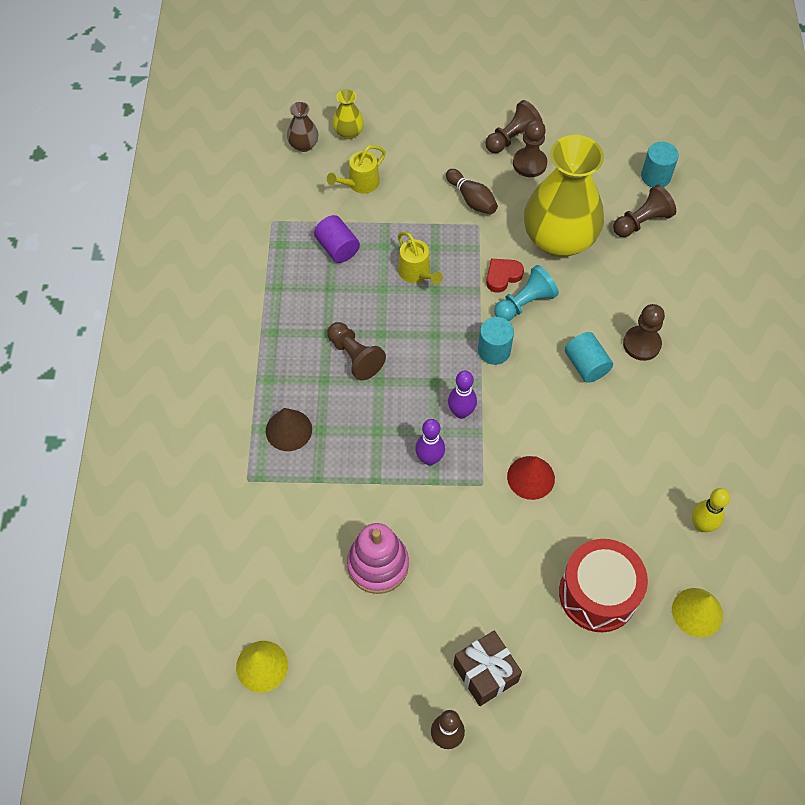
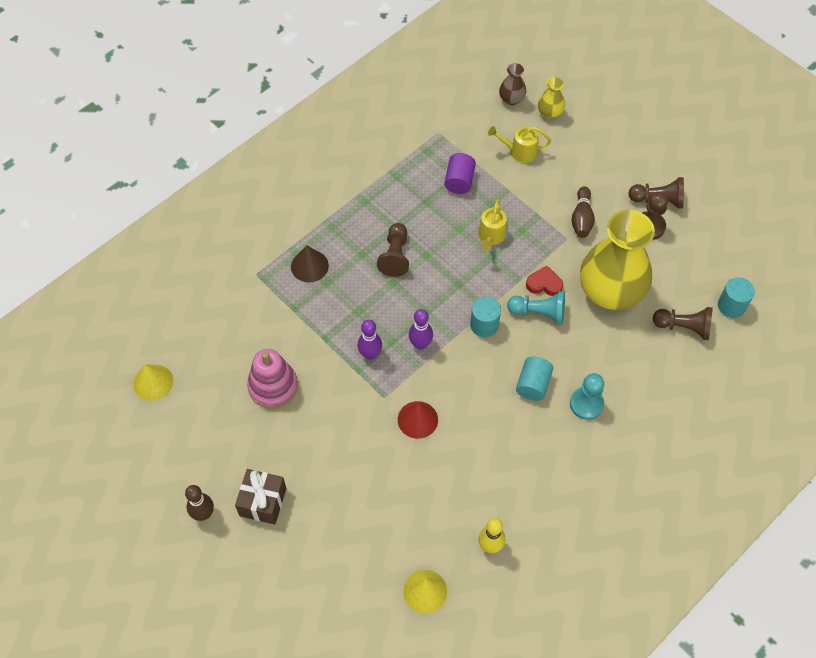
camera: 45 degrees right, 0 degrees up
red drum [559,539,648,632] -> none
brown pawn [623,304,665,361] -> turquoise pawn [570,373,605,420]

